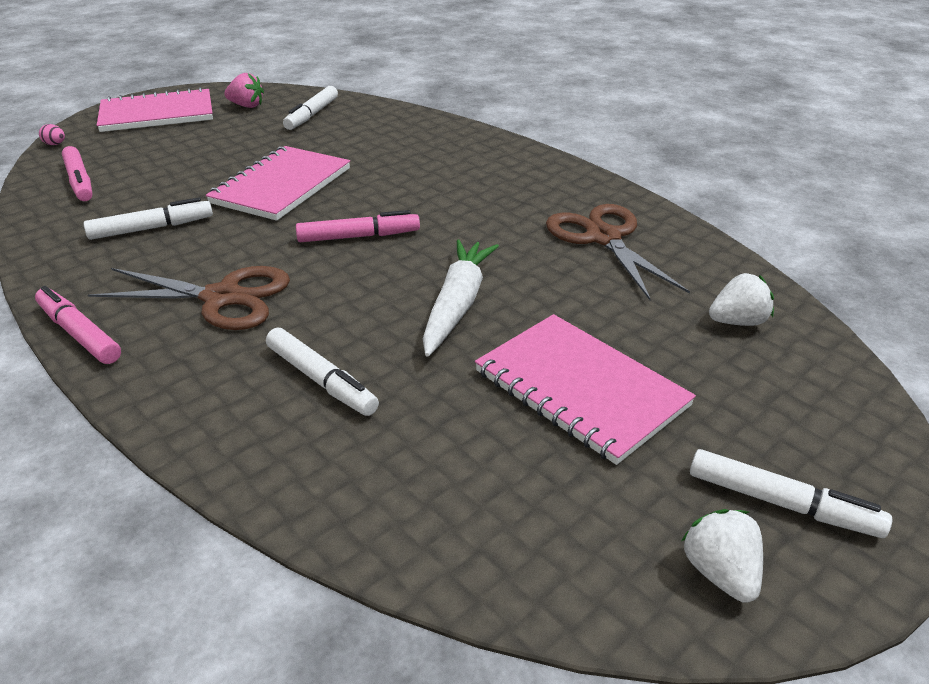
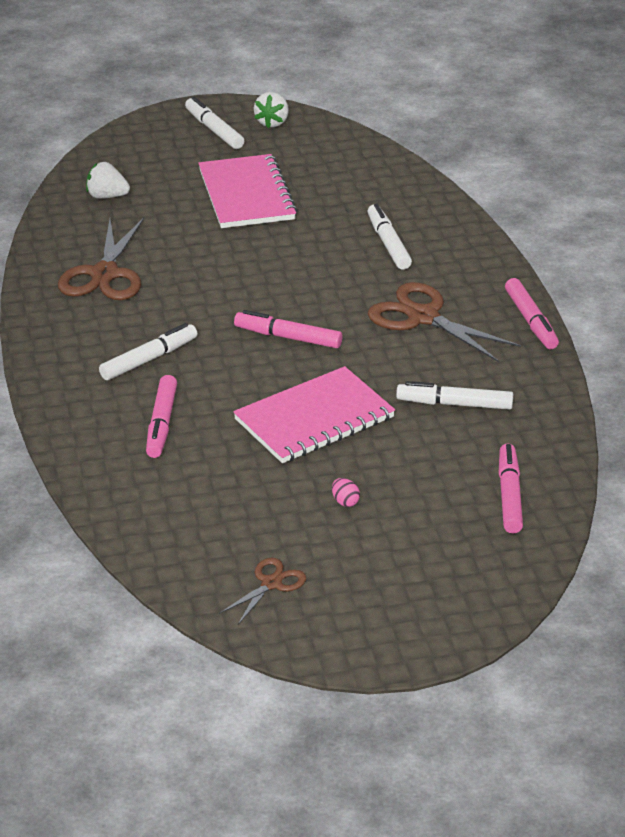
camera: 150 degrees left, 0 degrees up
pink egg [39,124,65,145] -> pink egg moved to [332,478,360,507]
pink notebook [97,87,213,132] -> none
pink strawberry [224,73,264,108] -> brown scissors [219,558,306,625]
white marker [283,86,338,130] -> white marker moved to [99,323,197,380]
white carrot [423,240,499,357] -> none
none -> pink marker [146,375,177,458]

